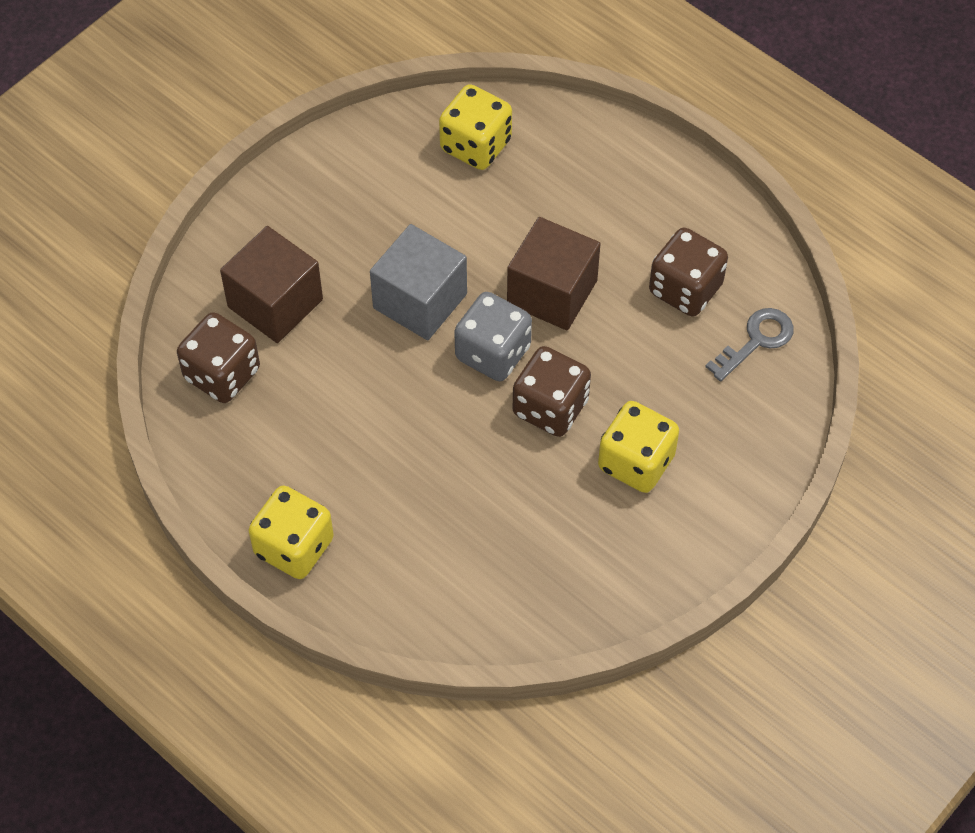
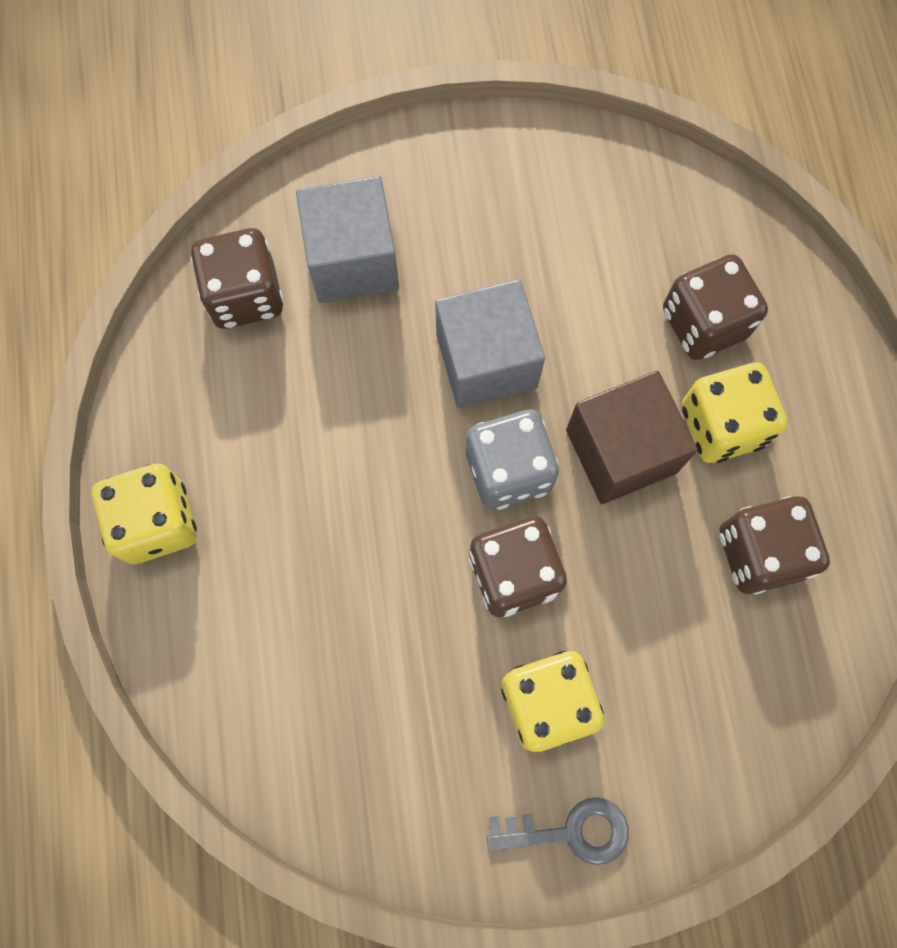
camera: 40 degrees right, 15 degrees up
brown cube [220,226,323,343] -> grey cube [296,176,399,303]
yellow dice [439,84,512,170] -> yellow dice moved to [682,362,787,463]
grey key [705,308,794,381] -> grey key moved to [487,797,629,865]
none -> brown dice [663,254,768,360]

